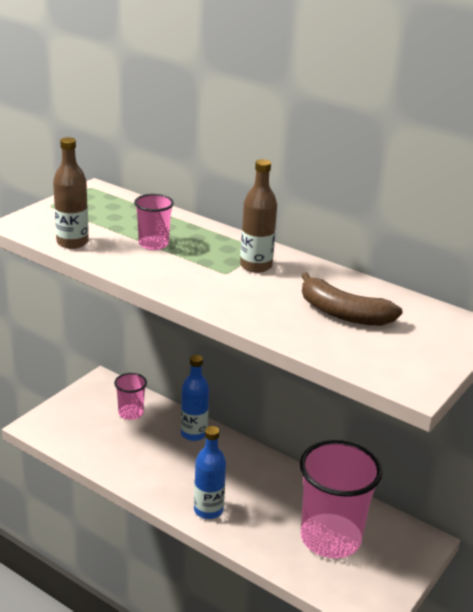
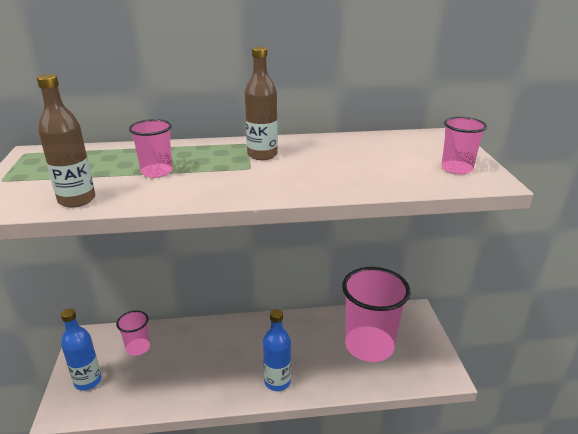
camera: 40 degrees left, 0 degrees up
blue bottle [181,355,209,441] -> blue bottle moved to [61,308,102,390]
brown banana [301,272,403,326] -> none
none -> pink cup [441,117,487,174]

